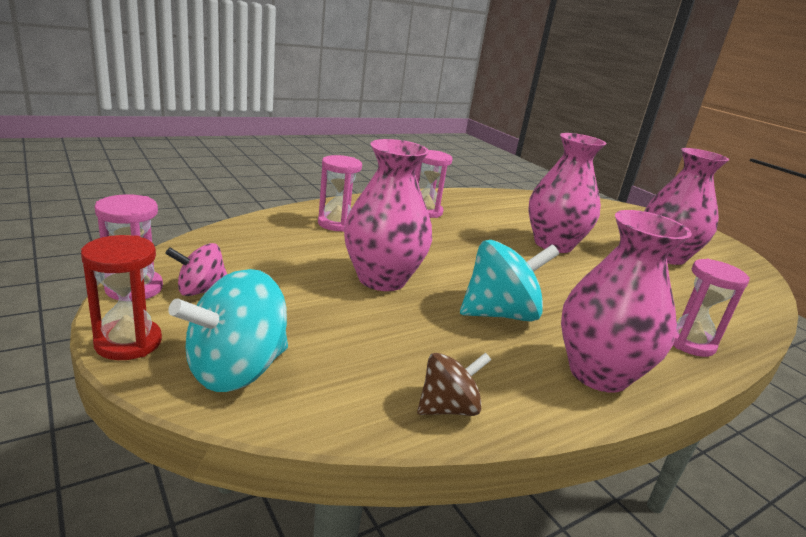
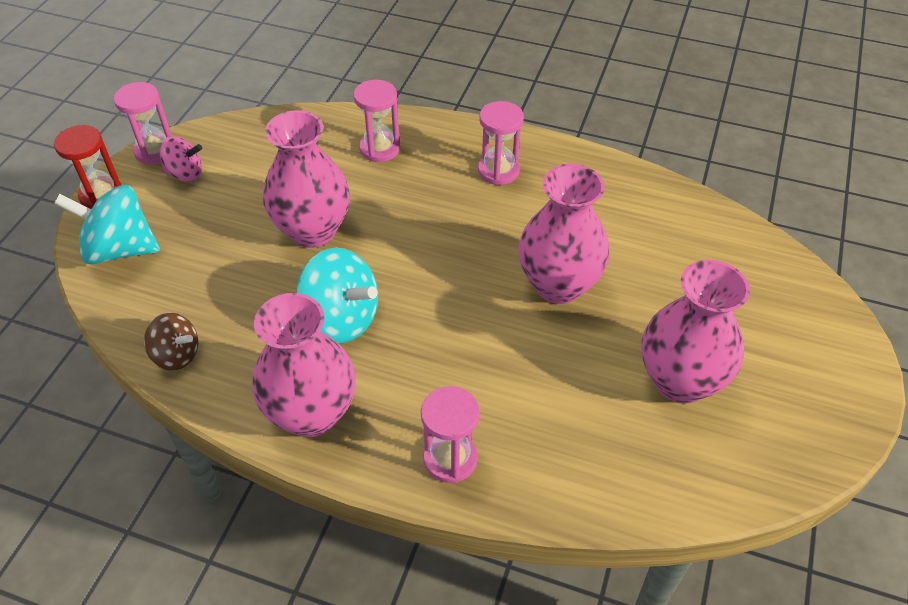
camera: 55 degrees right, 25 degrees up
pink spinning top [165,243,227,296] -> pink spinning top turned 150 degrees clockwise [160,137,202,182]

